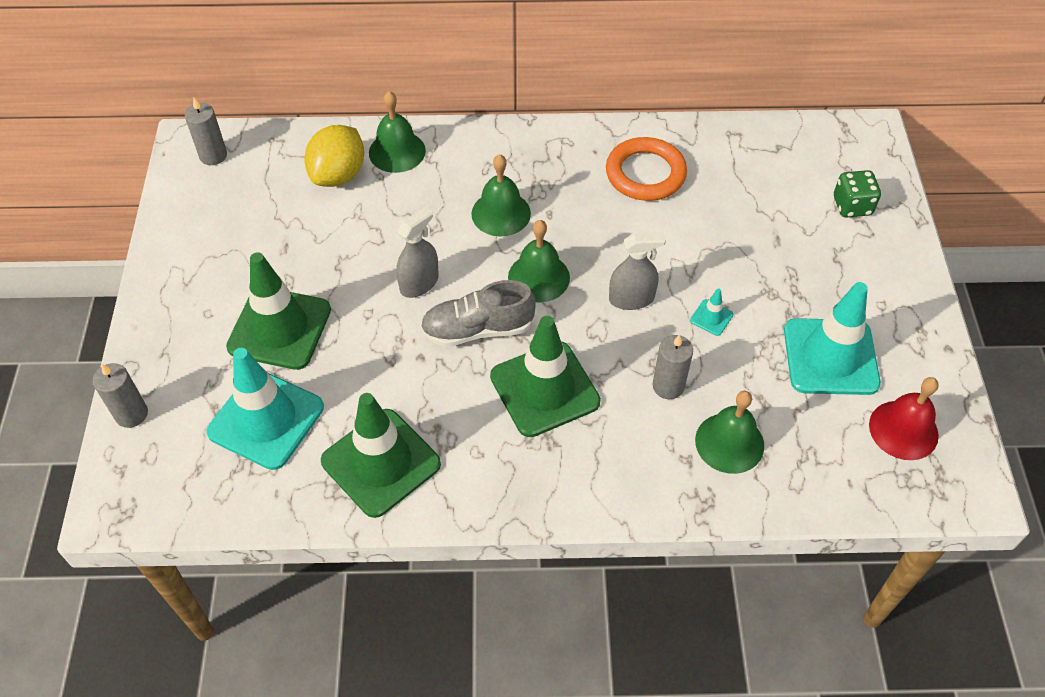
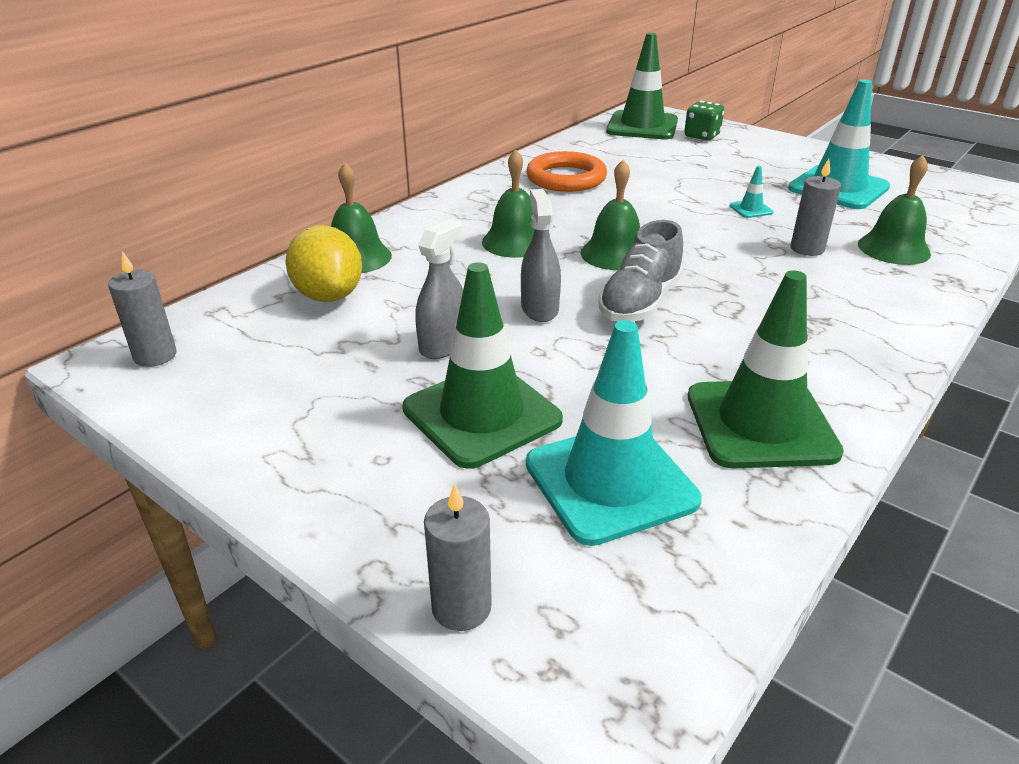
camera: 50 degrees left, 20 degrees down
green traffic cone [490,316,601,437] -> green traffic cone moved to [606,33,678,139]
grey spray bottle [609,232,666,310] -> grey spray bottle moved to [415,219,463,359]
red bell [869,377,939,460] -> none

